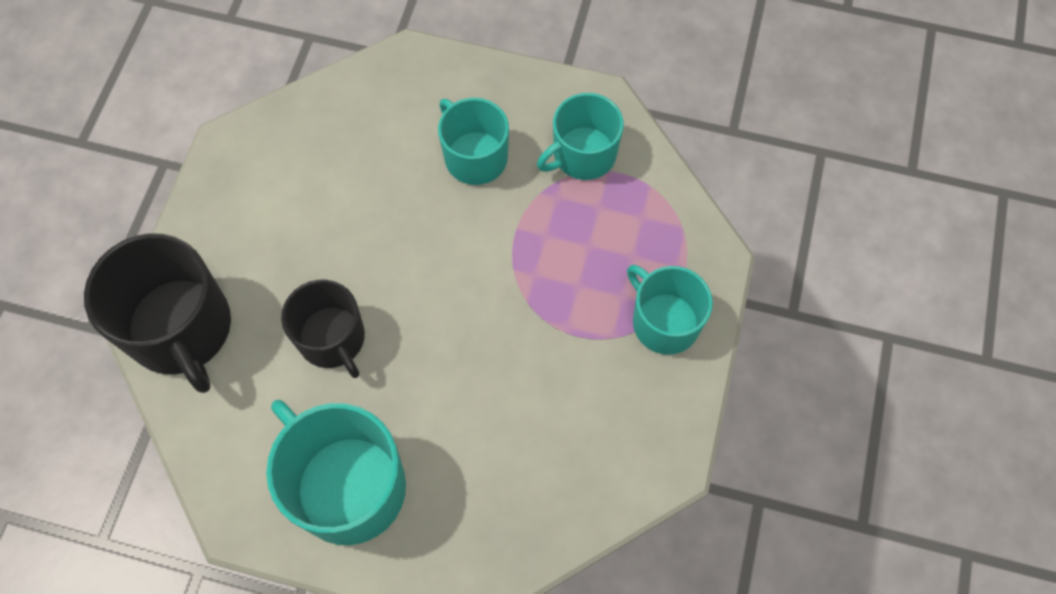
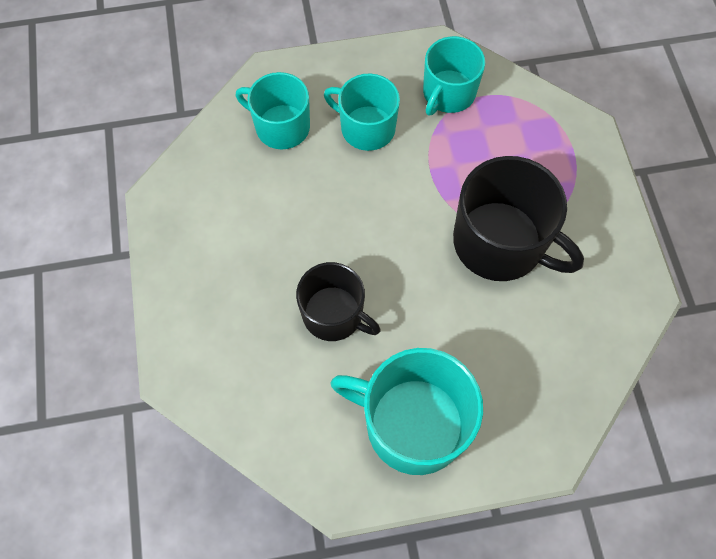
camera: 25 degrees left, 0 degrees up
black mug [84,233,231,393] -> black mug moved to [453,156,584,281]
turquoise mug [627,265,713,355] -> turquoise mug moved to [236,72,310,149]

